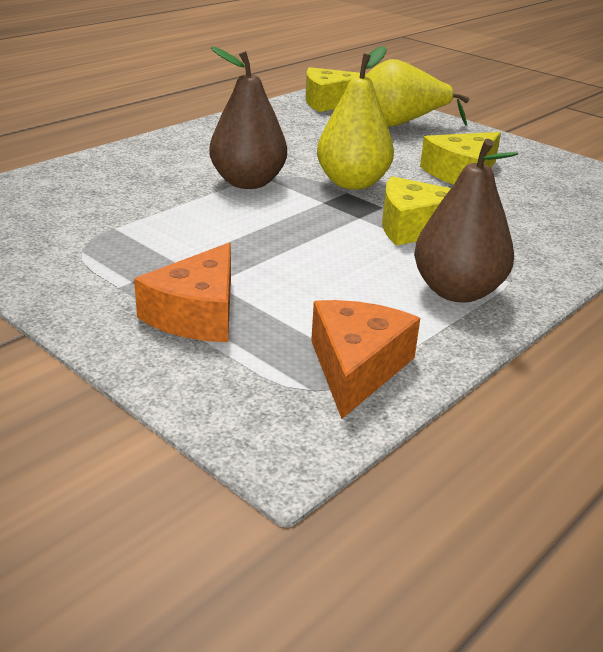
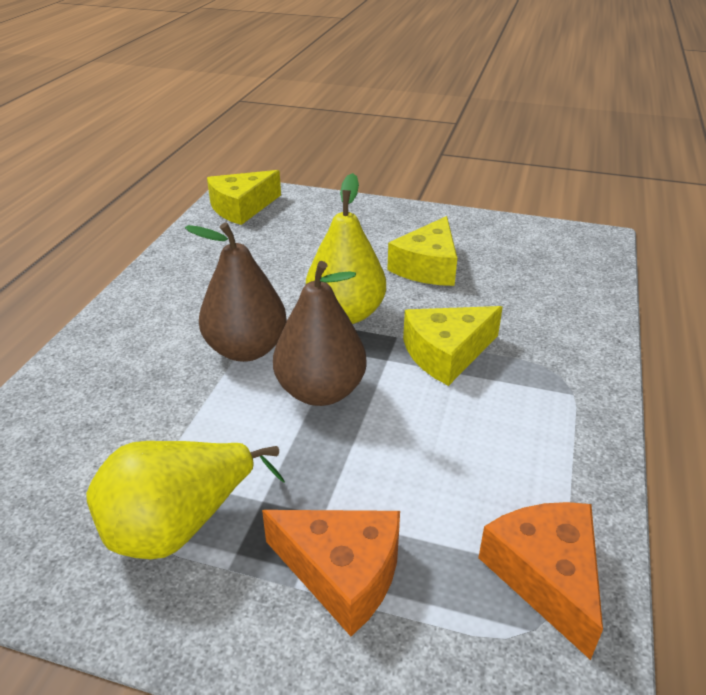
camera: 25 degrees left, 5 degrees up
orange cheese [134,243,231,342] -> orange cheese turned 60 degrees counterclockwise [262,510,400,636]
yellow pear [365,59,469,126] -> yellow pear moved to [86,441,285,559]
brown pear [414,139,518,303] -> brown pear moved to [273,261,367,406]

